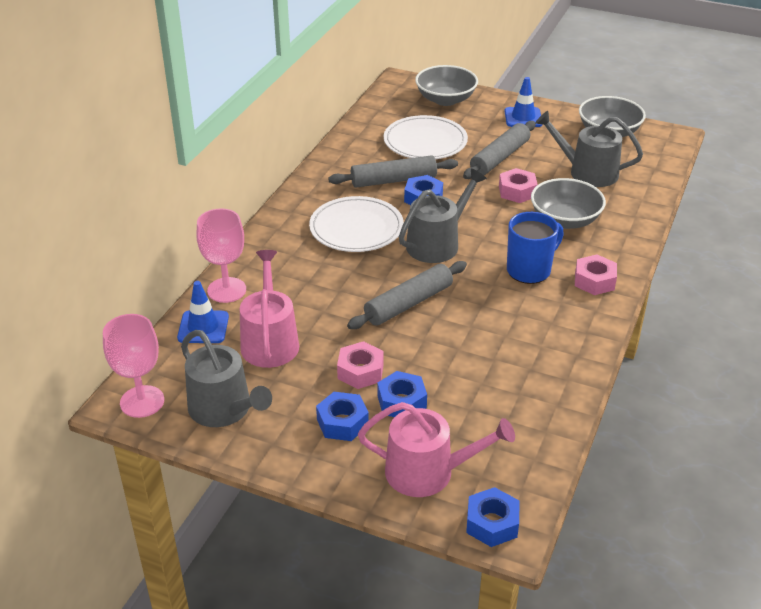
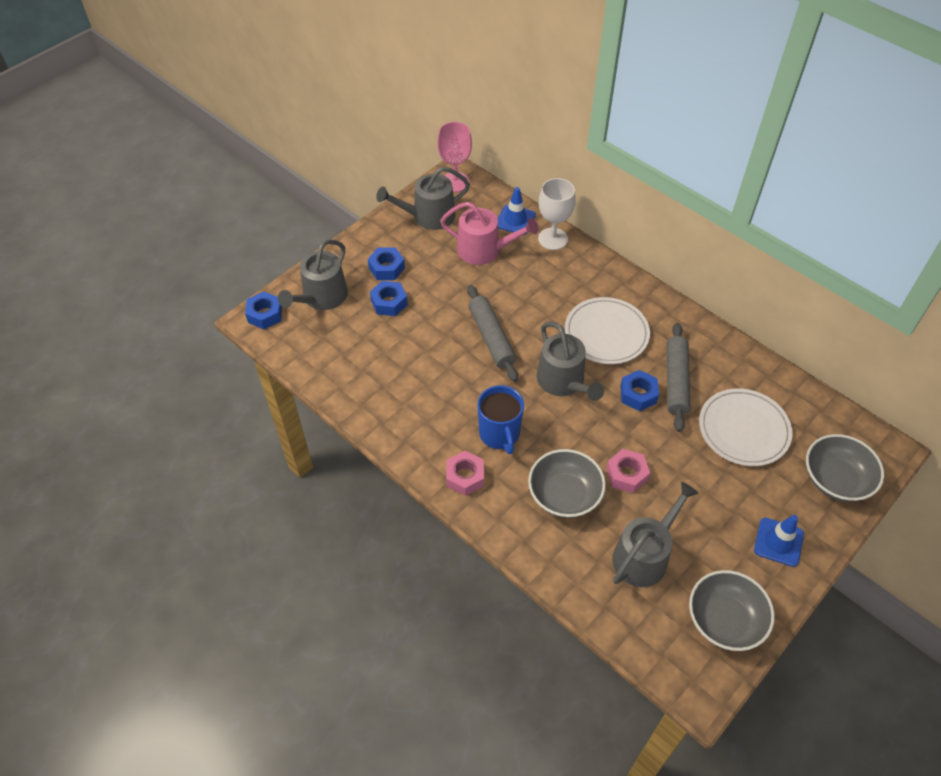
camera: 110 degrees right, 15 degrees up
pink goblet [196,208,246,303] -> white goblet [538,178,576,250]
pink nut [337,341,384,389] -> none
pink watering can [358,402,515,497] -> grey watering can [278,239,348,310]
grey rolling pin [463,121,536,179] -> none

